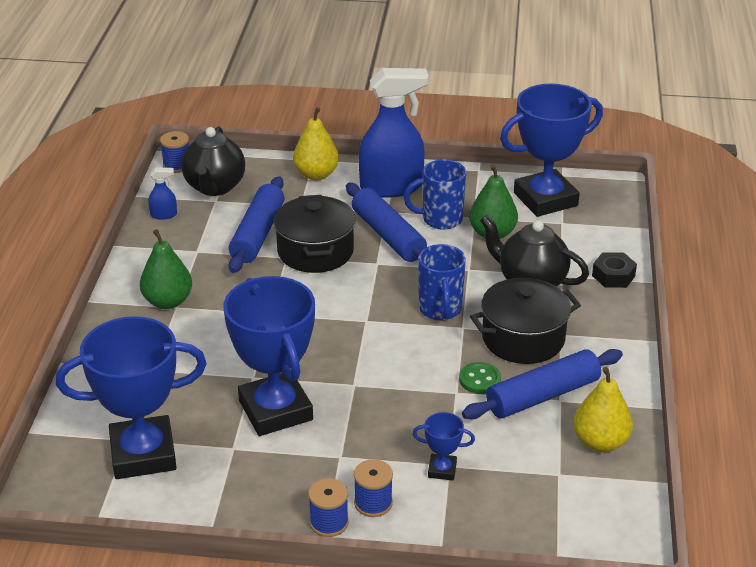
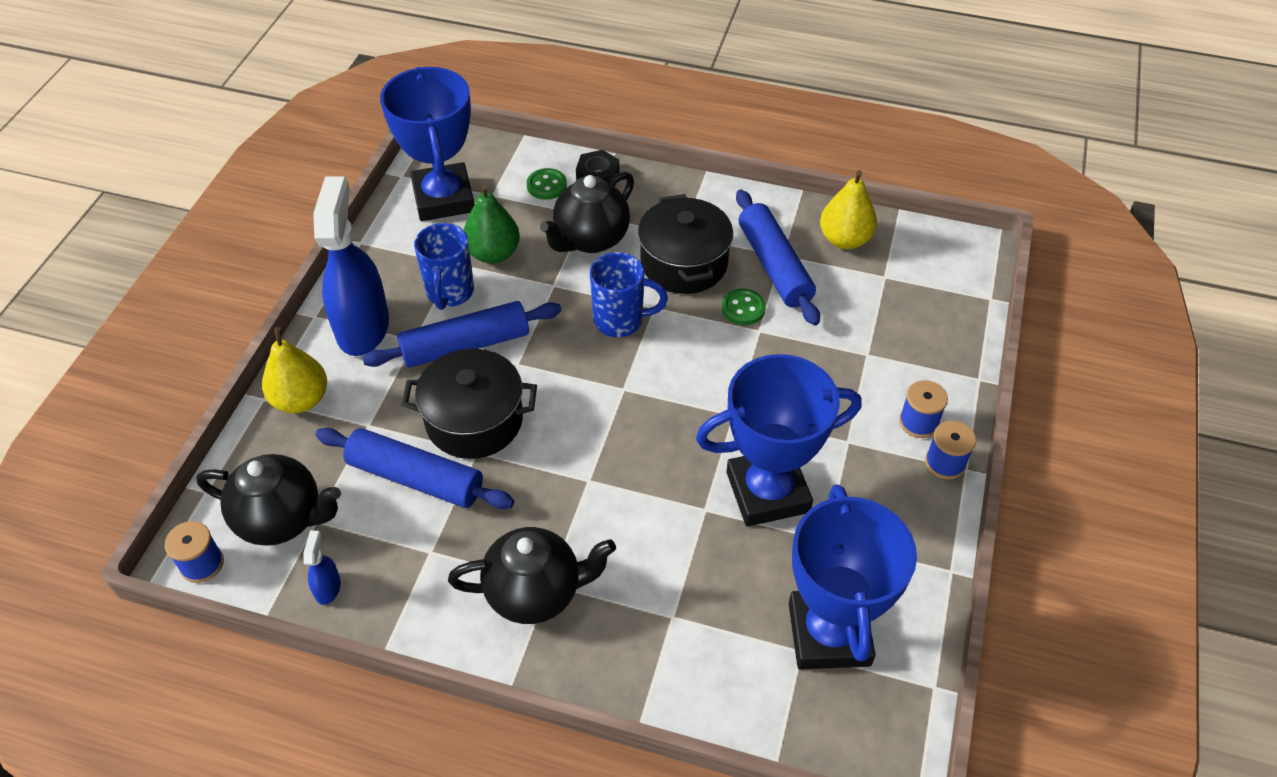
camera: 80 degrees left, 15 degrees up
green pear [140,229,192,309] -> black teapot [448,527,616,624]
blue trophy [413,412,475,480] -> none
none -> green button [527,168,567,200]

